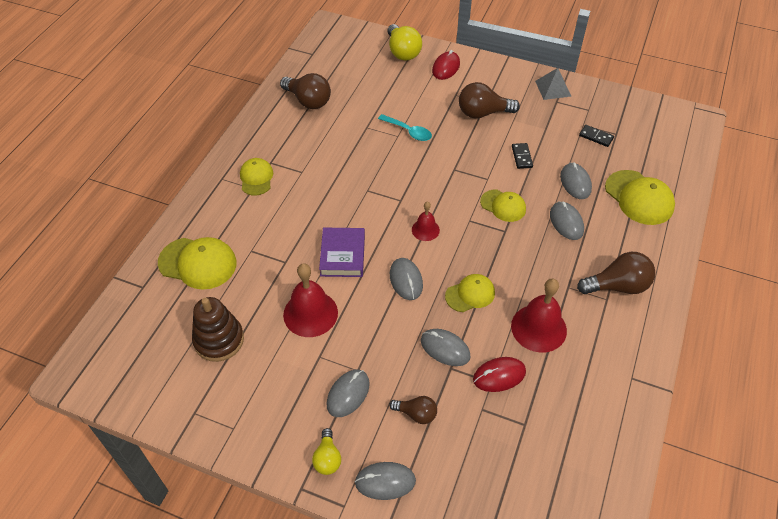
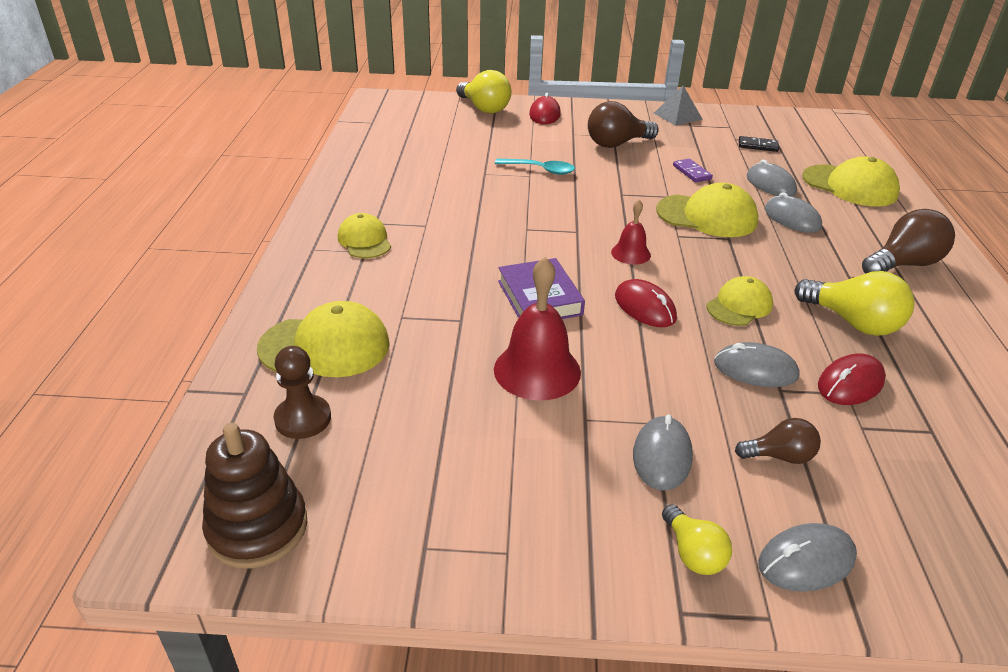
camera: 20 degrees left, 15 degrees down
brown stacking toy [192,297,244,362] -> brown stacking toy moved to [202,423,307,569]
brown light bulb [280,73,331,109] -> none
grey mouse [390,258,423,300] -> red mouse [615,279,677,327]
yellow cap [480,190,526,222] -> yellow cap [656,183,758,237], size x1.58
red bell [511,278,567,353] -> yellow light bulb [795,271,914,336]
black domino [512,143,533,169] -> purple domino [673,159,713,182]
none -> brown pawn [273,346,331,439]

